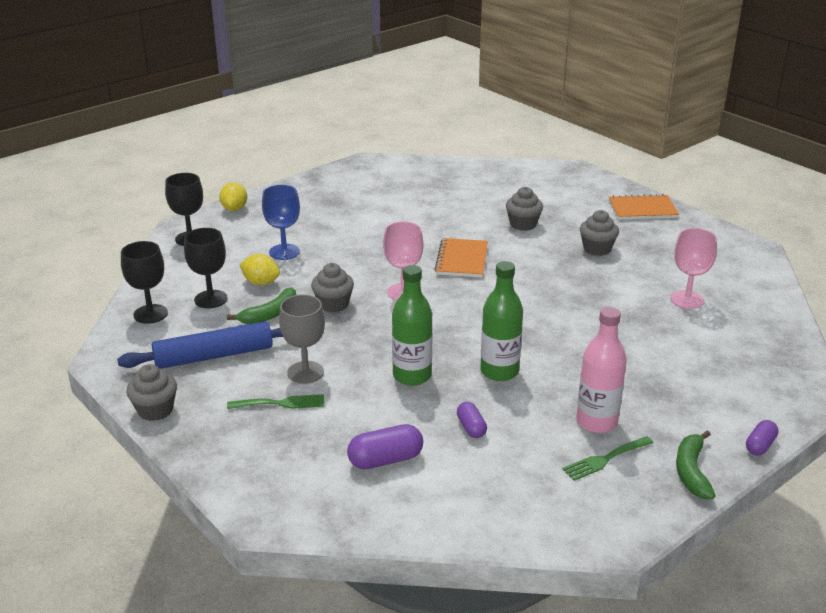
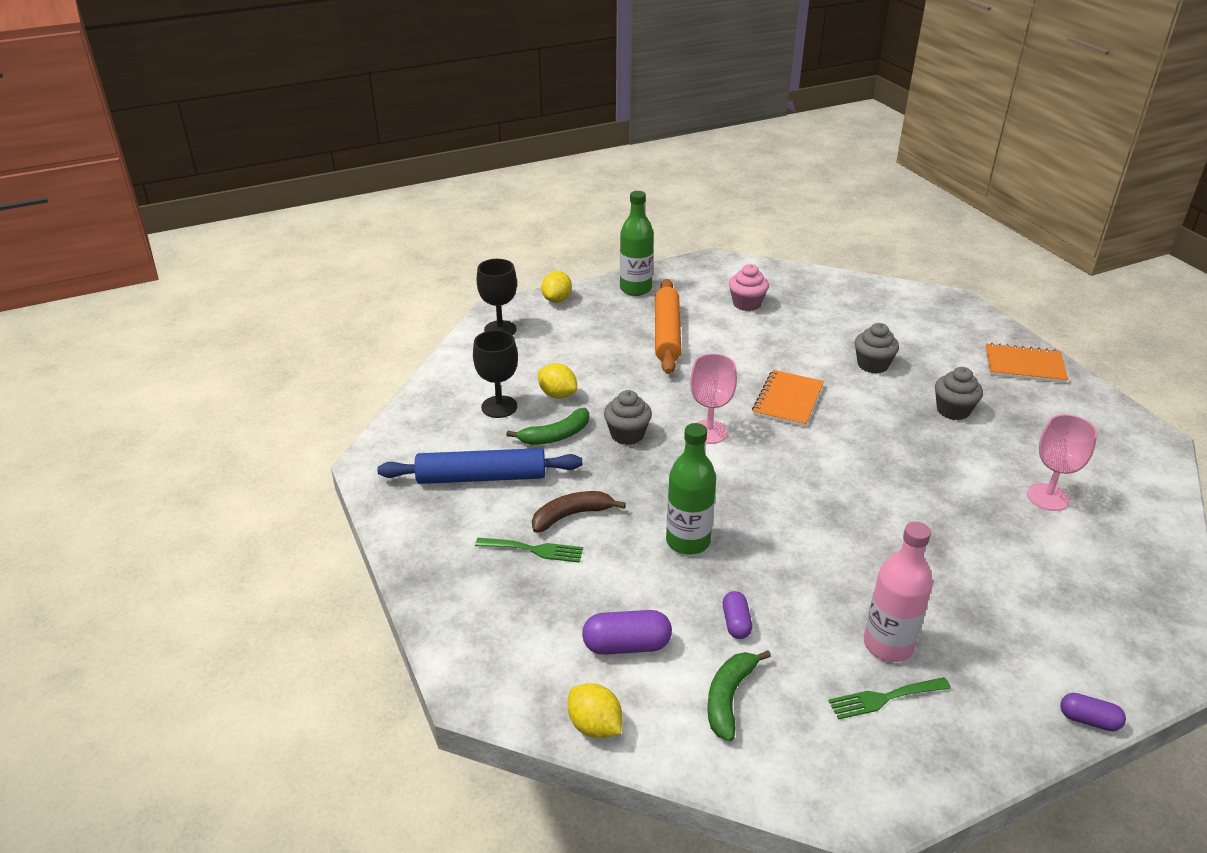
camera: 15 degrees right, 5 degrees up
black goblet [121,241,168,324] -> none
grey cupcake [126,364,177,421] -> none
blue goblet [262,185,300,260] -> none
grey goblet [279,294,325,384] -> brown banana [532,491,626,533]
green bottle [480,261,523,381] -> green bottle moved to [620,191,654,296]
green banana [676,431,716,499] -> green banana moved to [707,650,771,741]
purple capsule [746,420,778,455] -> purple capsule turned 60 degrees clockwise [1060,693,1126,731]
none -> yellow lemon [568,683,622,738]
none -> orange rolling pin [655,279,681,374]
none -> pink cupcake [729,264,769,311]

